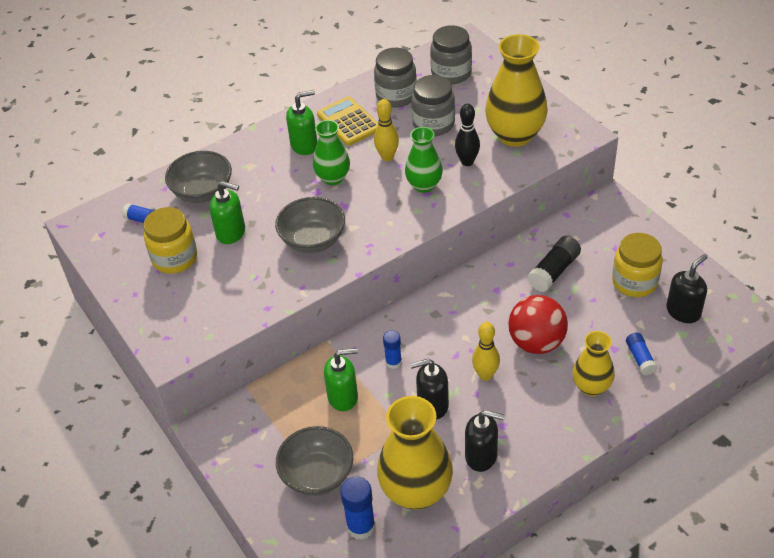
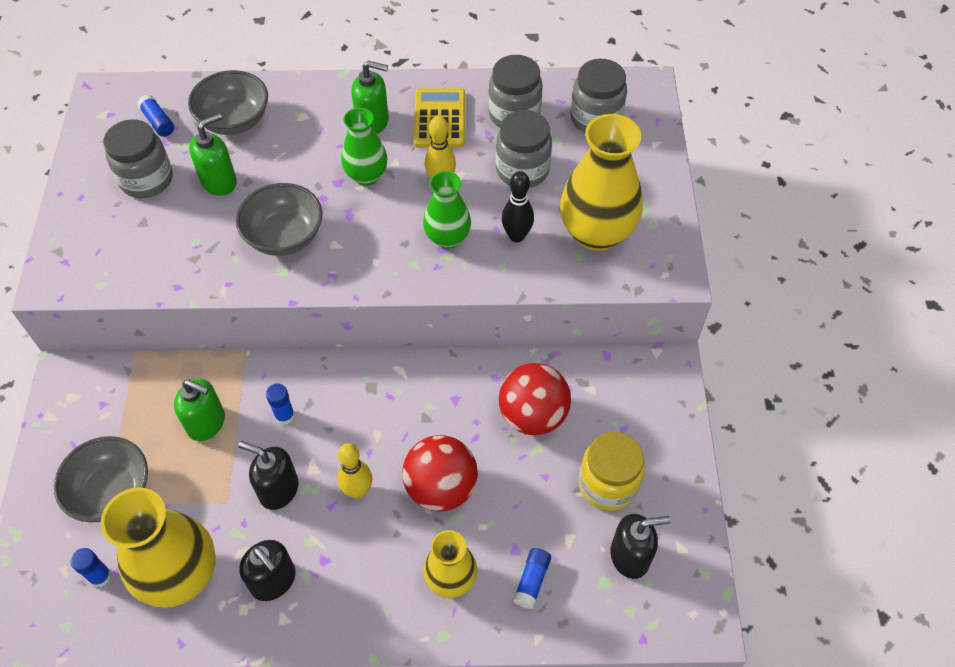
camera: 30 degrees right, 10 degrees up
yellow jar [143,207,197,274] -> grey jar [104,119,173,198]
green soap dispenser [209,181,245,244] -> green soap dispenser turned 90 degrees counterclockwise [189,113,237,196]
blue glue stick [340,476,376,540] -> blue glue stick [71,548,112,587], size x0.64
black glue stick [528,236,581,292] -> red ball [499,363,571,435]

